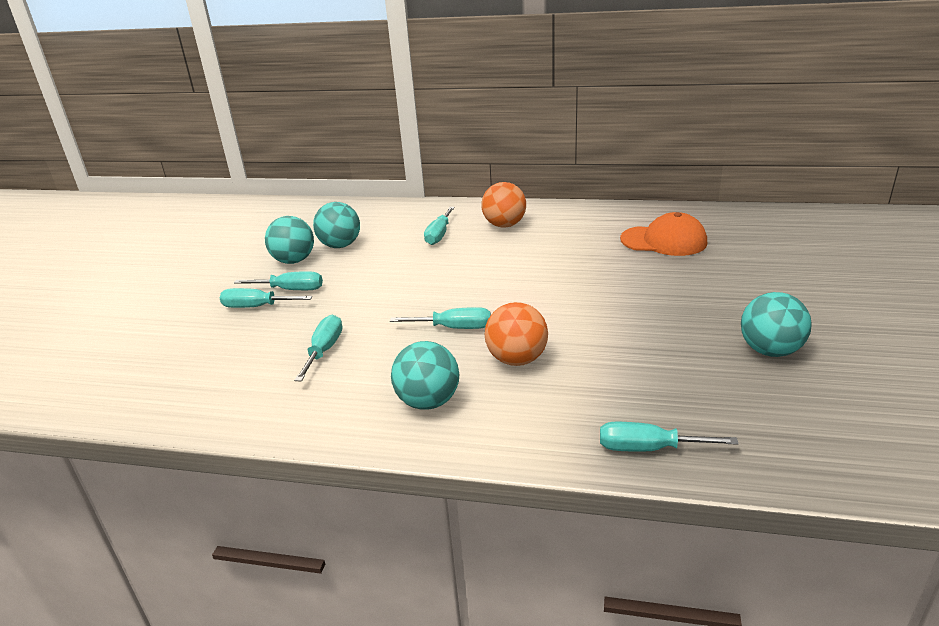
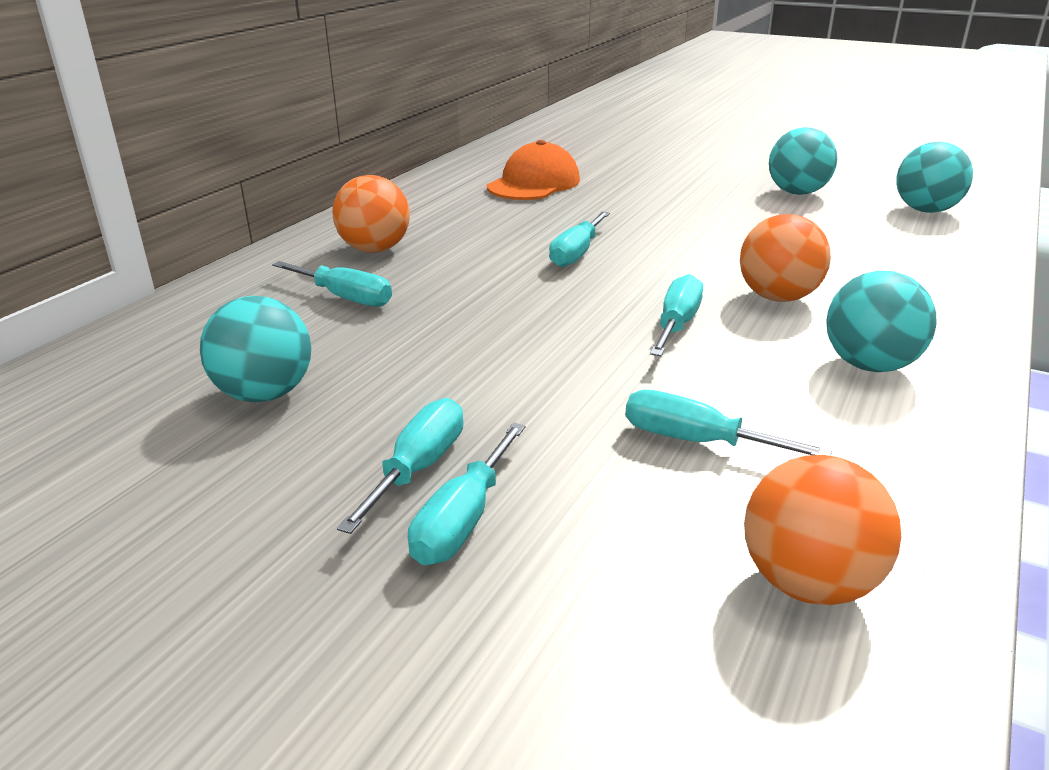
camera: 75 degrees left, 0 degrees up
turquoise ball [265,216,314,264] -> turquoise ball moved to [896,142,973,213]
turquoise screwdriver [600,422,739,452] -> turquoise screwdriver moved to [549,211,610,267]
none -> orange ball [744,455,901,605]

